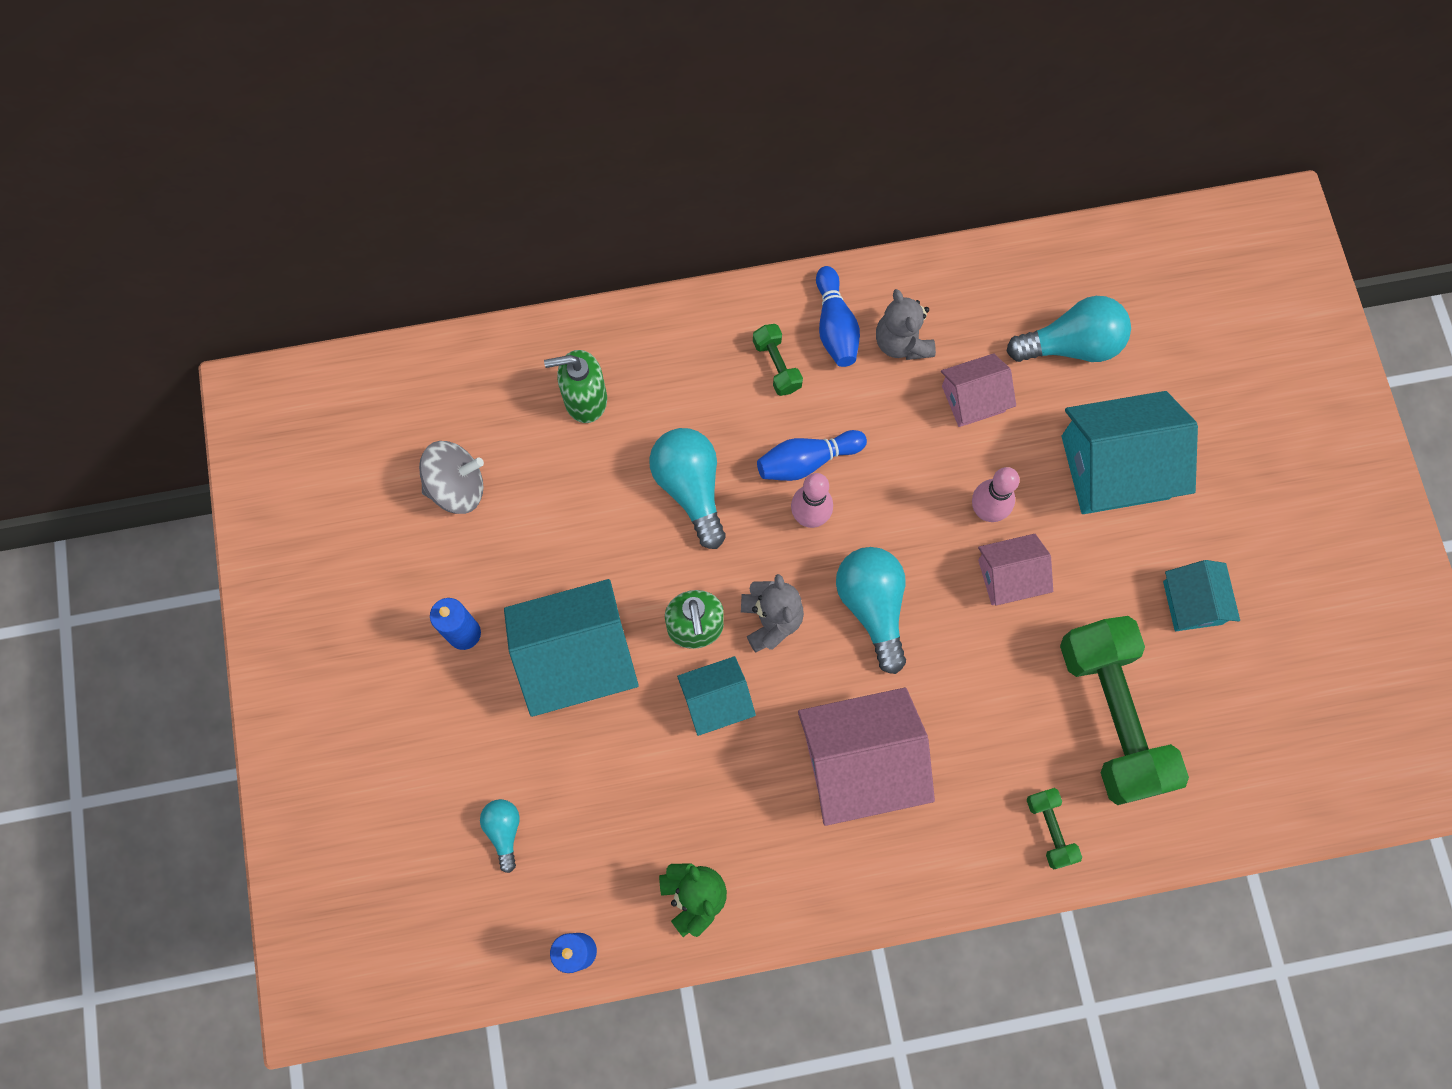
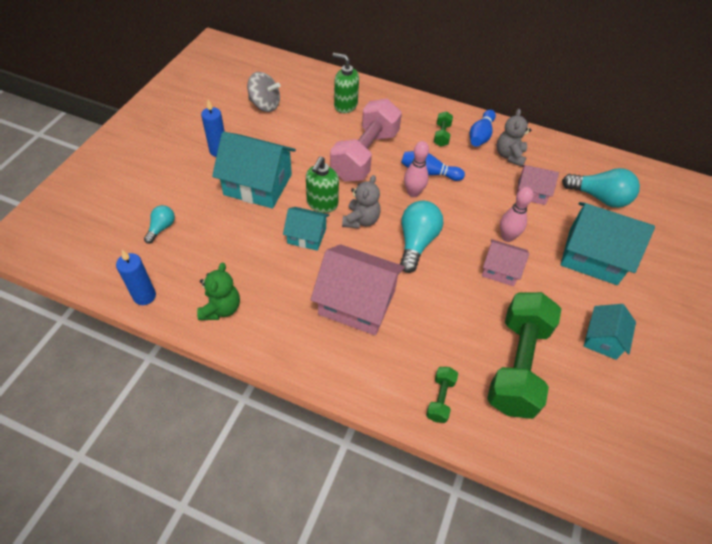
camera: 30 degrees right, 20 degrees down
turquoise light bulb [649,428,726,549] -> pink dumbbell [330,98,402,181]

